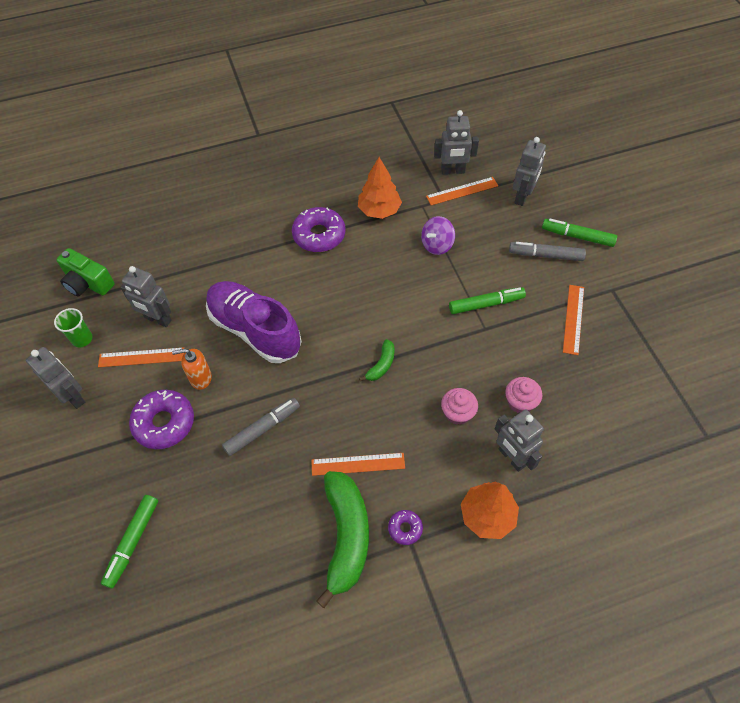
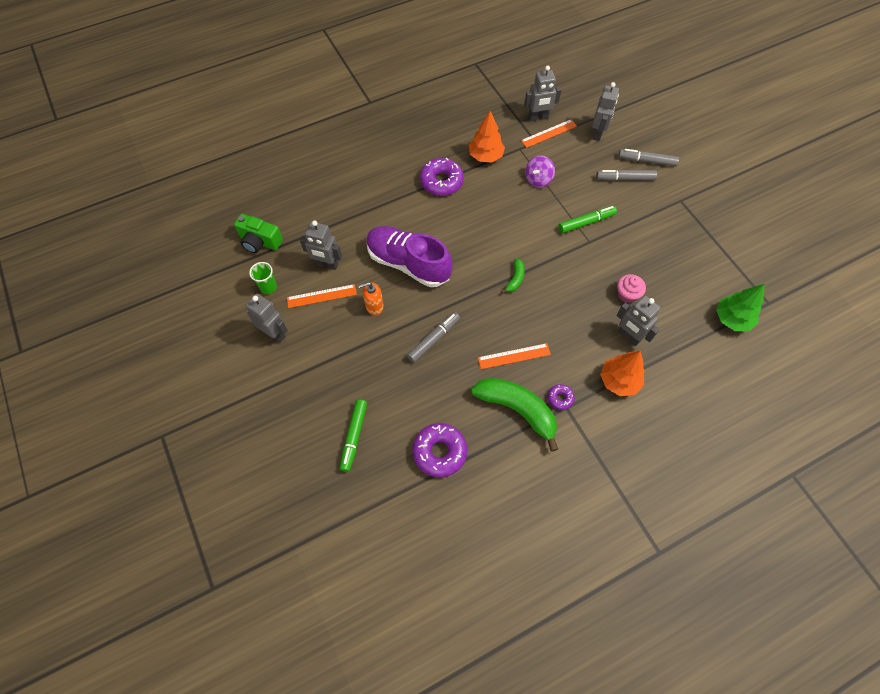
camera: 10 degrees left, 5 degrees up
purple donut [129,390,194,449] -> purple donut moved to [412,423,467,478]
green banana [316,471,369,608] -> green banana turned 45 degrees counterclockwise [471,378,558,452]
pink cupcake [441,388,478,425] -> none
green marker [542,219,617,247] -> grey marker [618,149,679,167]
orange ruler [563,285,584,355] -> none
none -> green tree [716,284,765,331]

